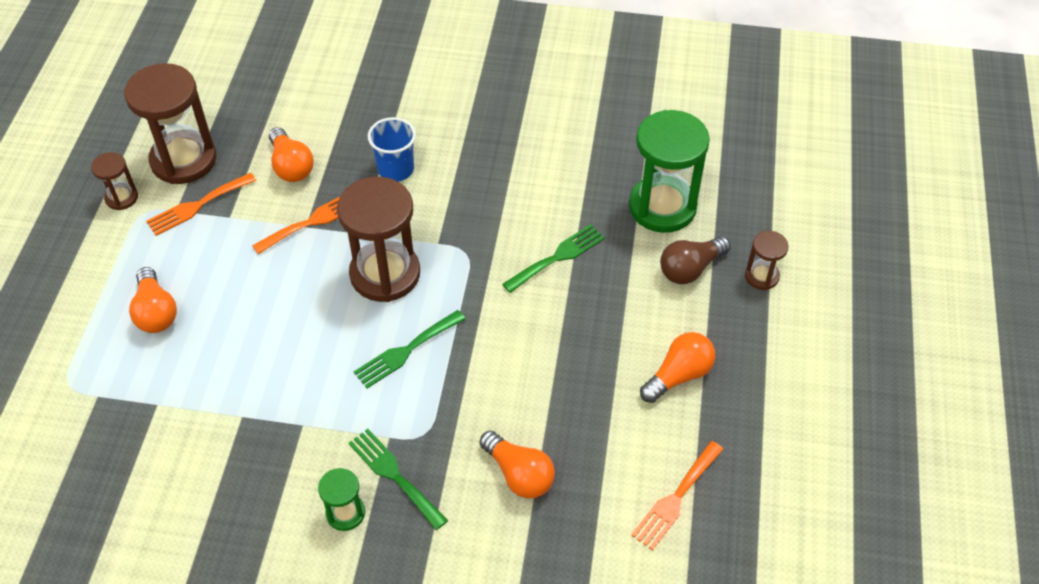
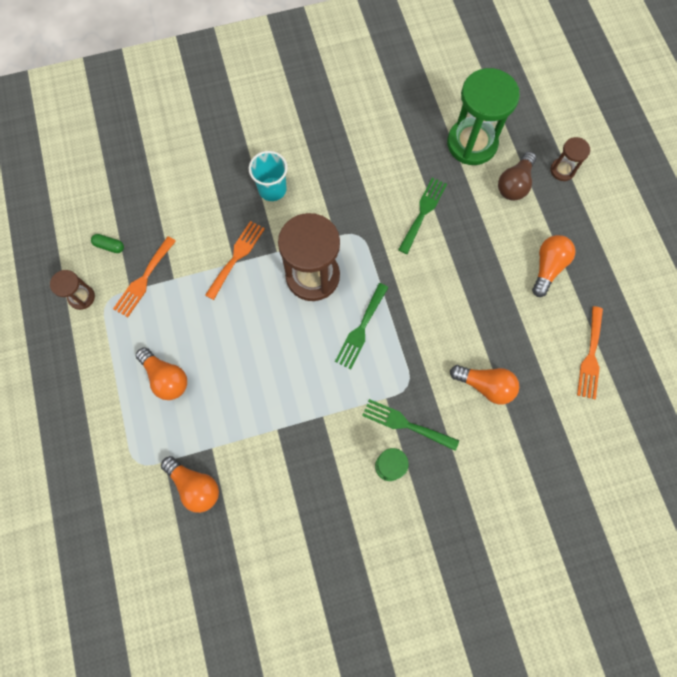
camera: 25 degrees left, 20 degrees up
brown hourglass [124,63,216,184] -> green capsule [91,234,124,253]
orange light bulb [269,127,314,182] -> orange light bulb moved to [161,456,219,513]
blue cup [368,117,416,181] -> turquoise cup [249,151,288,201]

